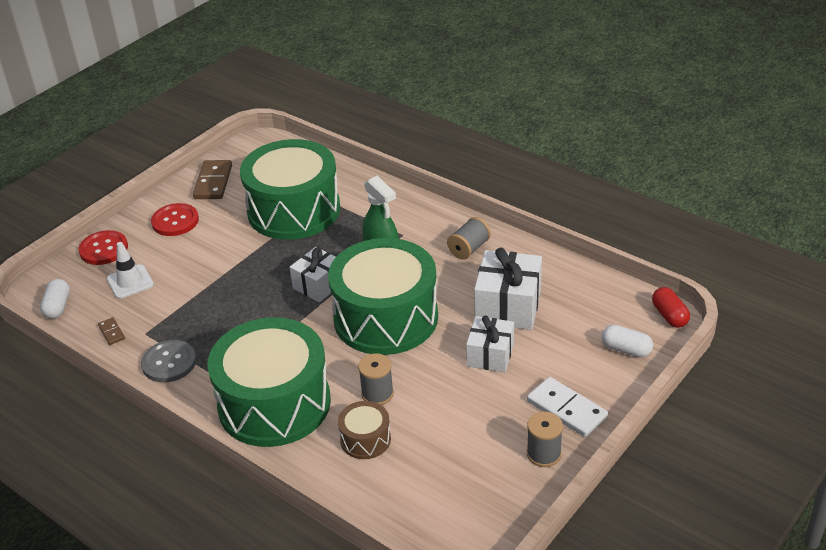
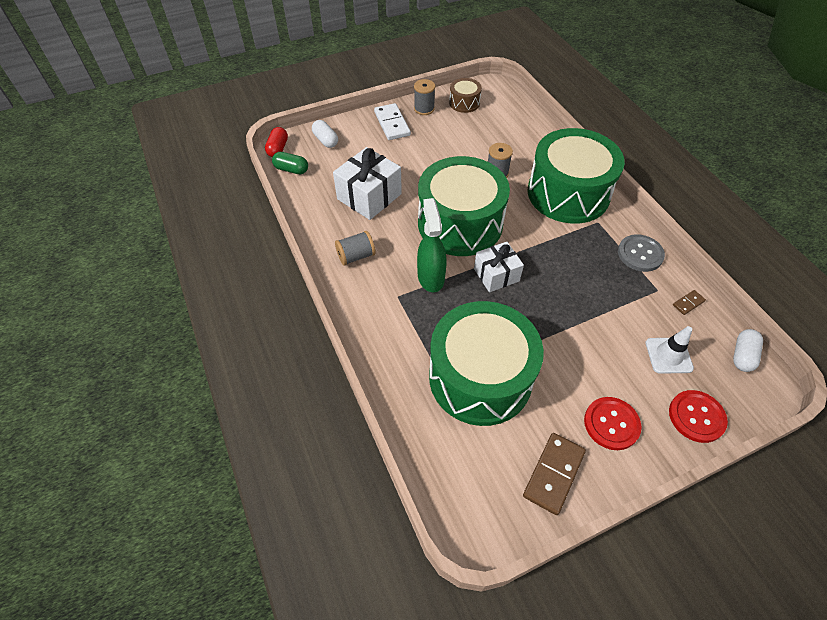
camera: 155 degrees left, 15 degrees up
brown domino [98,317,125,345] -> brown domino turned 60 degrees clockwise [673,290,706,315]
brown drum [338,401,391,459] -> brown drum moved to [449,78,482,113]
white gift [466,315,514,372] -> none
none -> green capsule [272,152,308,174]

